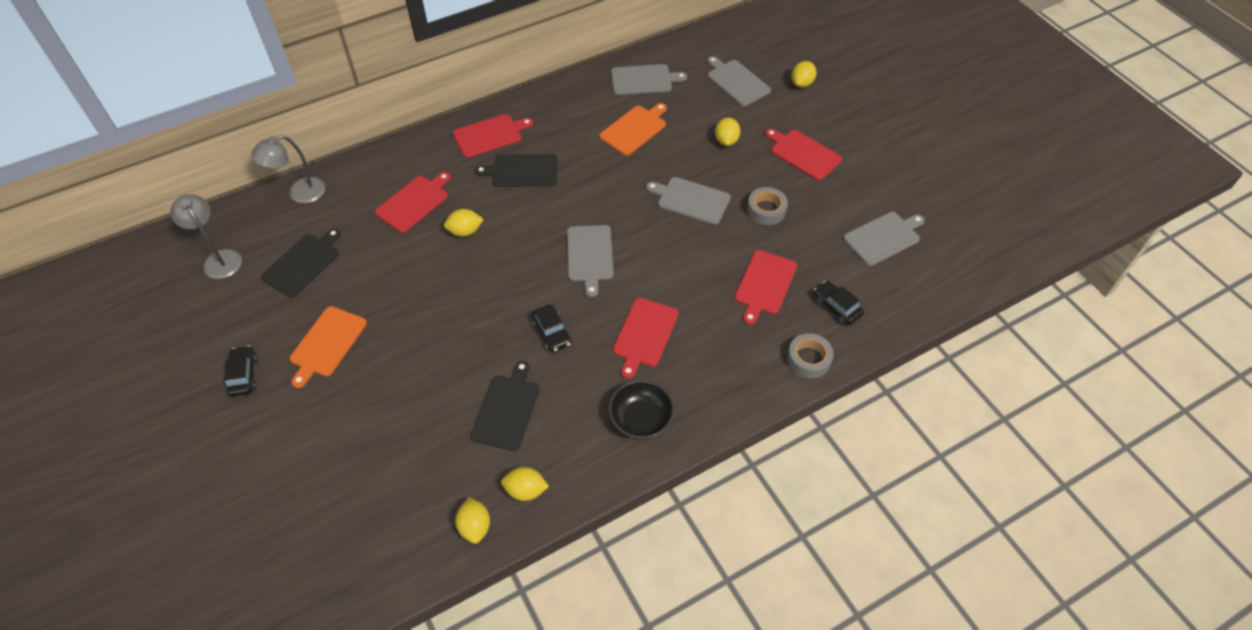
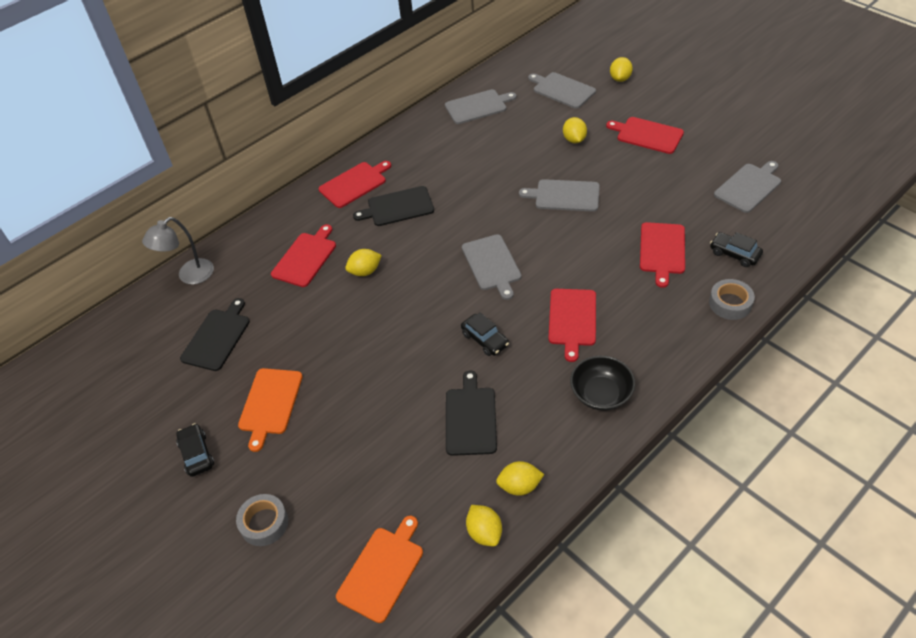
camera: 10 degrees left, 5 degrees down
grey lamp [170,194,242,279] -> none
orange cutting board [599,103,667,156] -> orange cutting board moved to [336,515,423,623]
grey tape [747,187,788,225] -> grey tape moved to [236,494,288,546]

